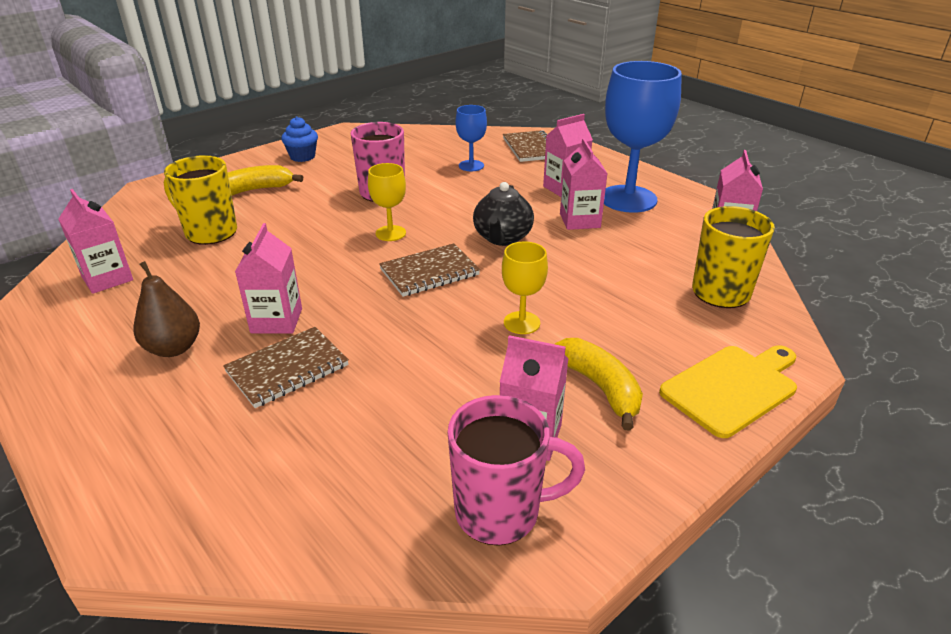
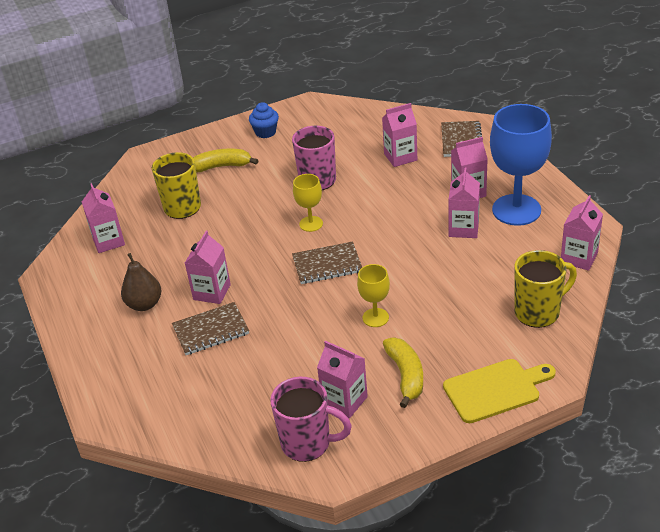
camera: 20 degrees right, 5 degrees up
blue goblet [456,105,487,171] -> pink carton [382,103,417,167]
black teapot [473,182,534,246] -> none

